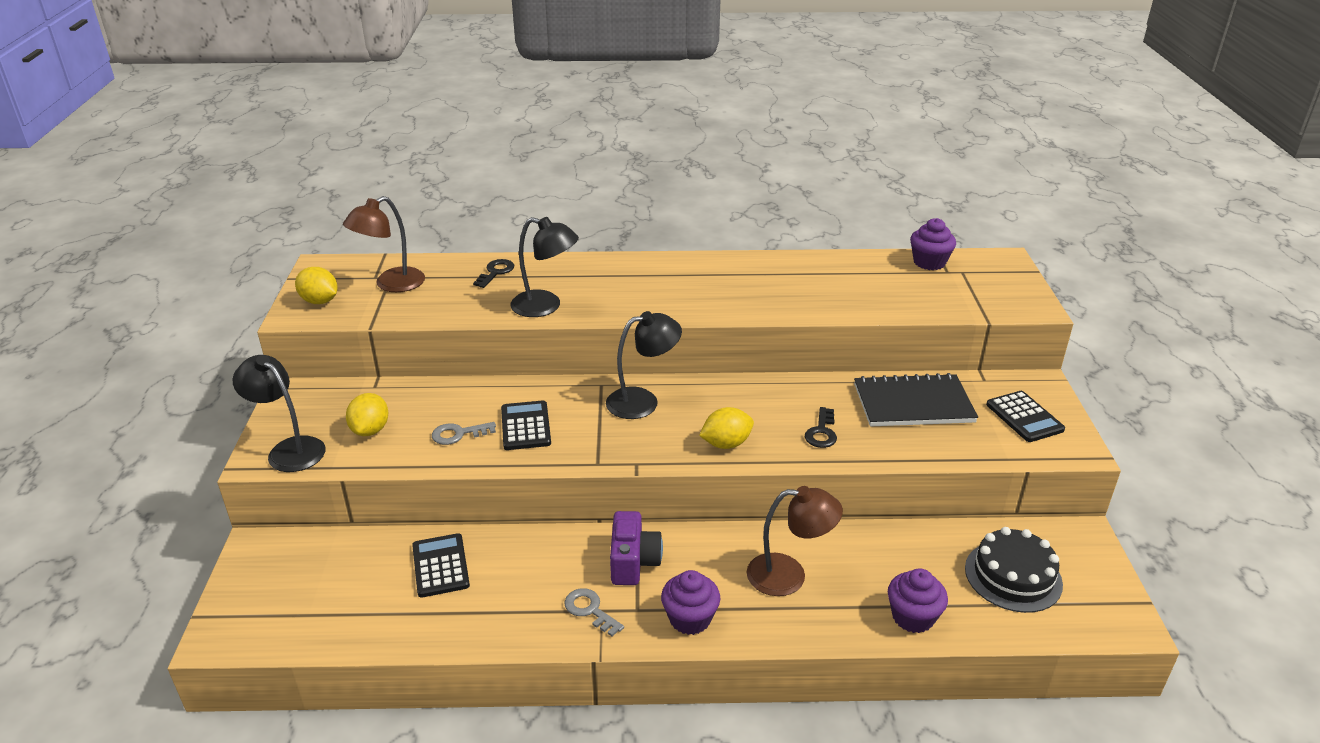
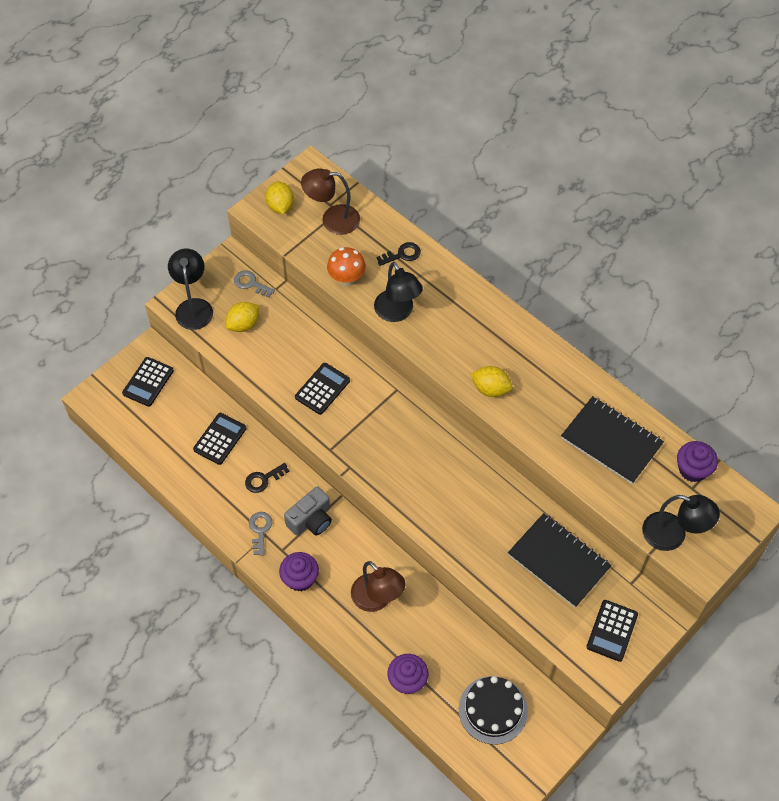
camera: 45 degrees right, 25 degrees up
grey key [432,422,496,445] -> grey key moved to [234,270,275,297]
black lamp [606,311,682,419] -> black lamp moved to [642,495,720,551]
purple camera [610,511,663,585] -> grey camera [284,486,332,536]
yellow lemon [699,407,754,449] -> yellow lemon moved to [470,366,513,397]
black key [805,407,837,448] -> black key moved to [245,463,289,493]
none -> black calculator [122,357,174,407]
none -> orange mushroom [327,247,366,286]
none -> black notebook [561,396,664,484]

